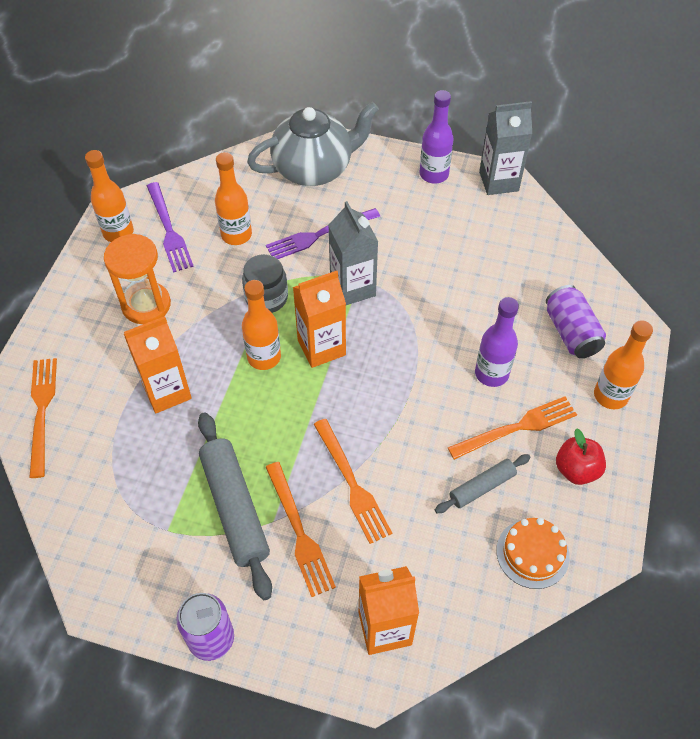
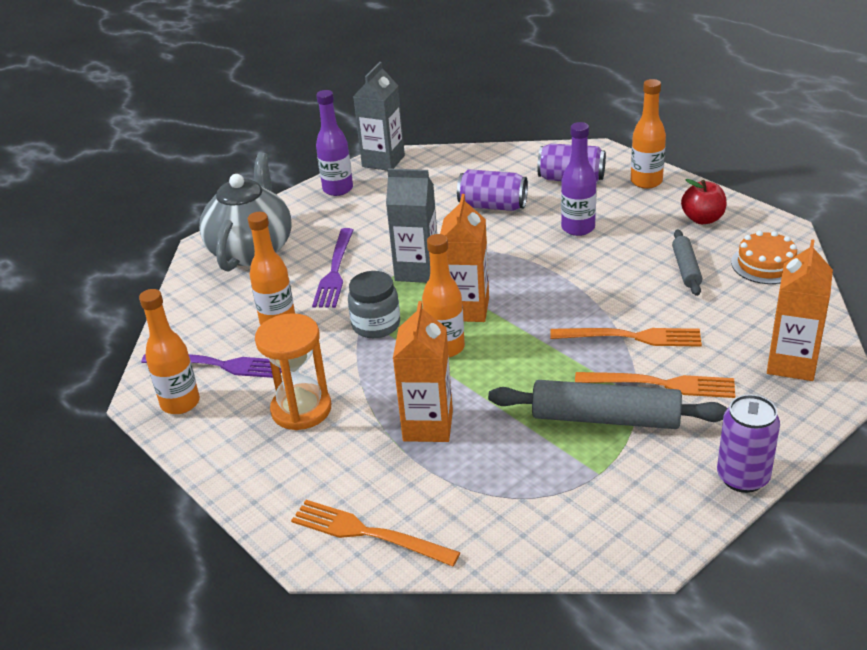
camera: 55 degrees left, 20 degrees down
orange fork [448,396,577,460] -> none
none -> purple can [457,169,528,211]

